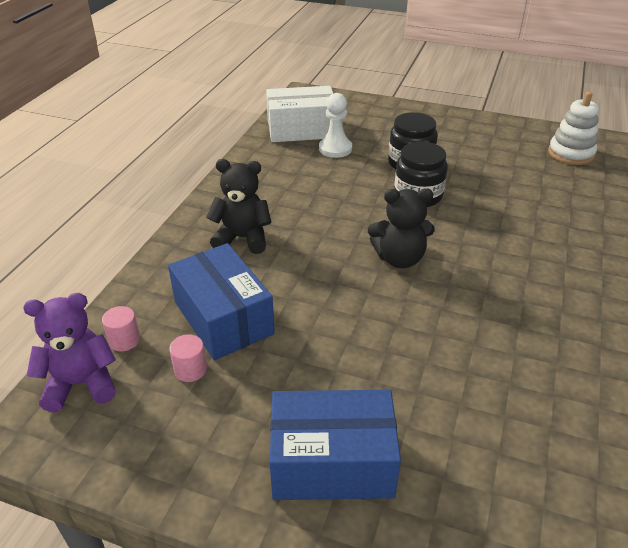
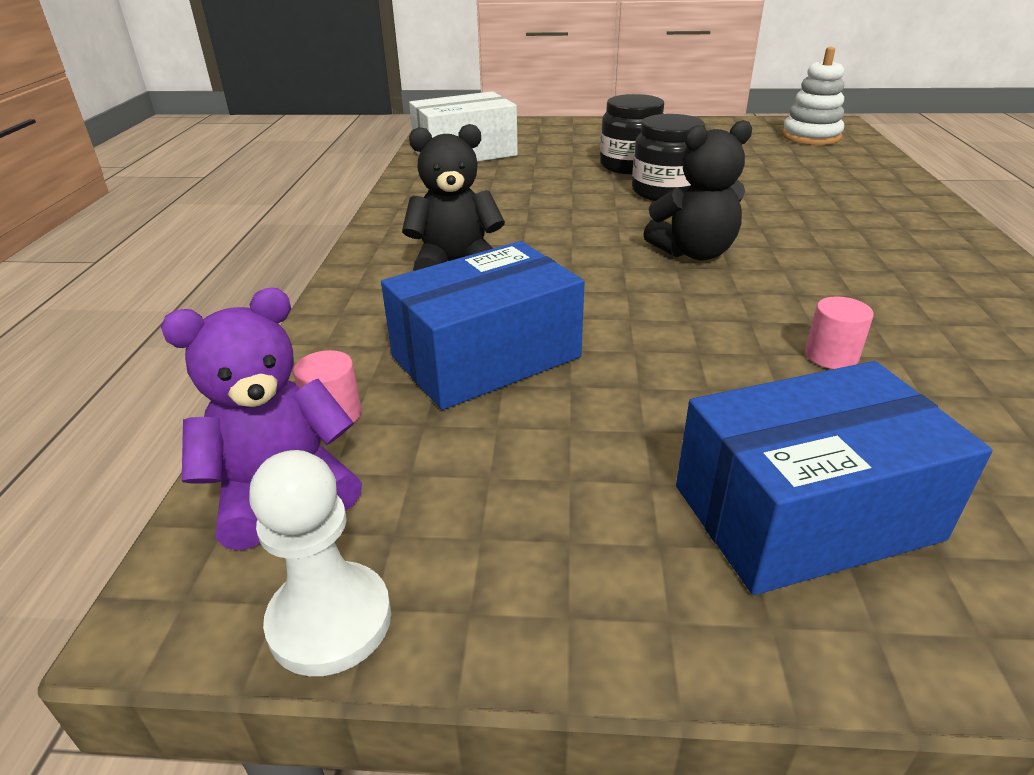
camera: 15 degrees left, 5 degrees down
blue box [168,243,275,360] -> blue box turned 75 degrees counterclockwise [381,241,584,410]
pink cylinder [169,334,207,382] -> pink cylinder moved to [805,296,873,369]
white pawn [319,93,352,158] -> white pawn moved to [249,450,391,676]

